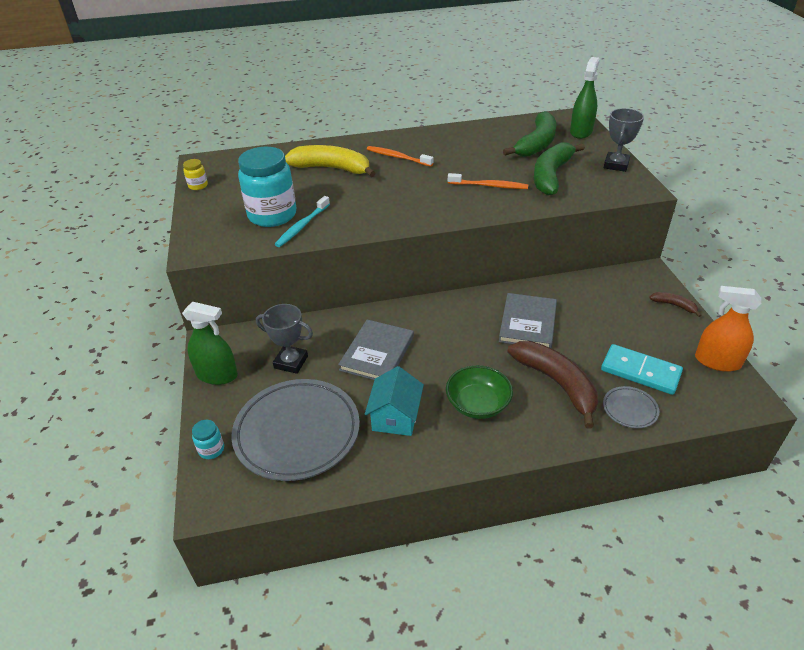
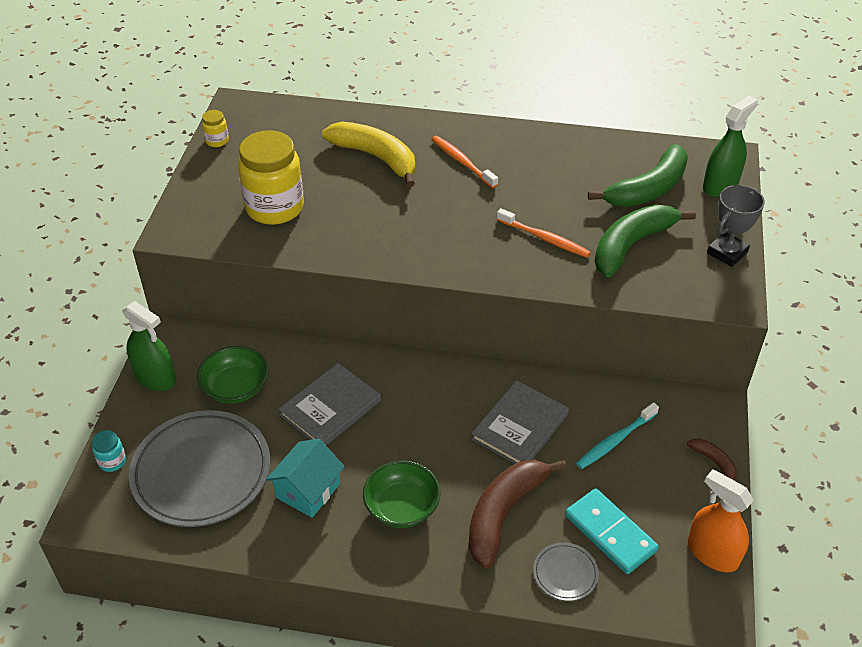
camera: 20 degrees right, 5 degrees up
turquoise jar [238,147,296,227] -> yellow jar [238,131,304,225]
grey trophy [256,304,313,374] -> green bowl [197,346,268,404]
turquoise toothbrush [274,196,330,247] -> turquoise toothbrush moved to [576,402,659,469]
brown banana [507,341,598,429] -> brown banana turned 135 degrees counterclockwise [469,459,567,569]

